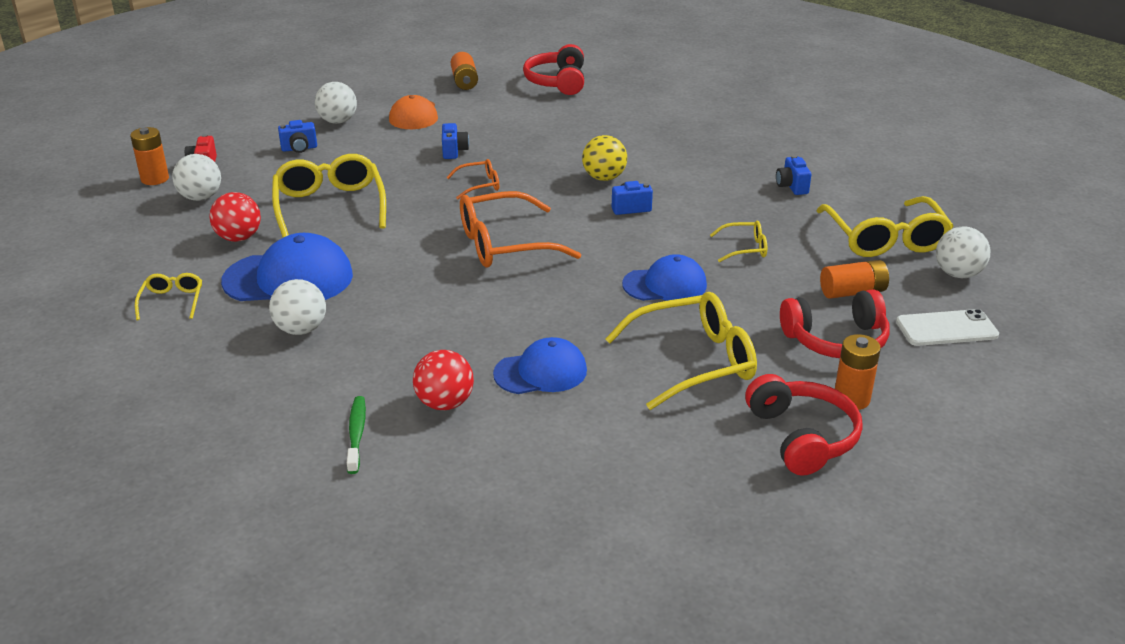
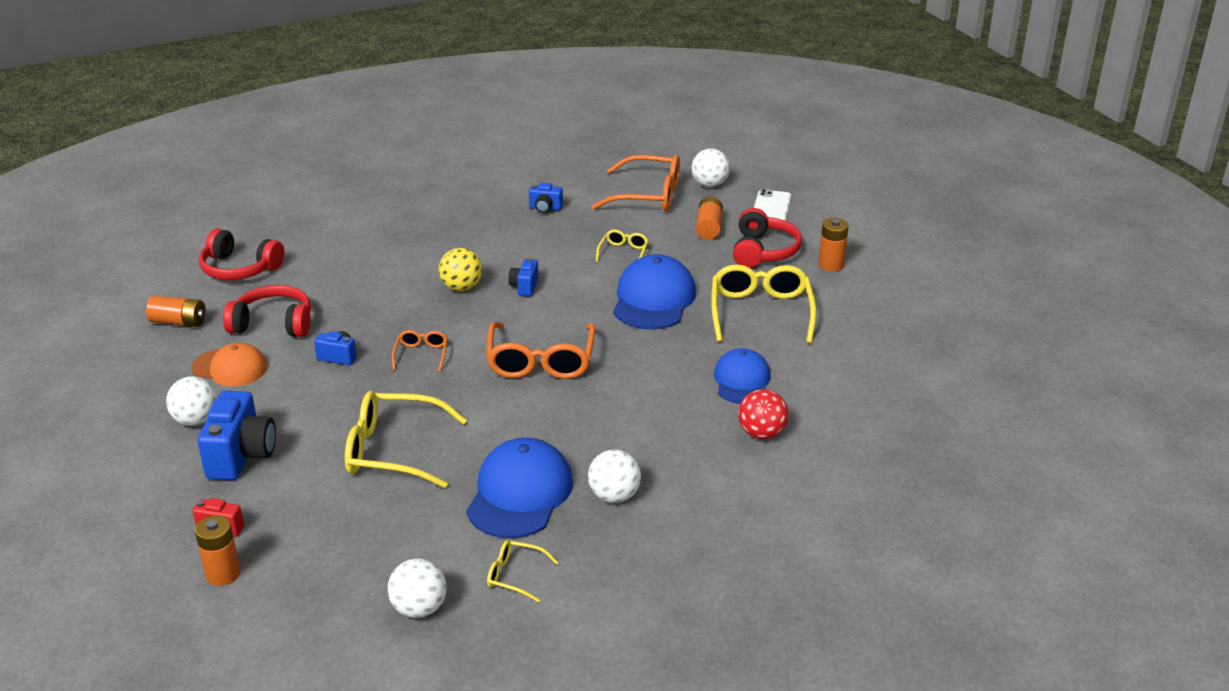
camera: 70 degrees left, 0 degrees up
white ball [172,154,221,201] -> white ball moved to [388,558,447,618]
red ball [209,192,261,242] -> none
blue camera [278,120,317,153] -> blue camera [197,391,276,480], size x1.93
green toothbrush [347,396,366,474] -> none
blue cap [622,254,707,301] -> blue cap [613,254,696,329], size x1.53
red headphones [745,374,863,476] -> red headphones moved to [223,285,311,337]
yellow glasses [816,196,954,257] -> orange glasses [591,155,680,211]

